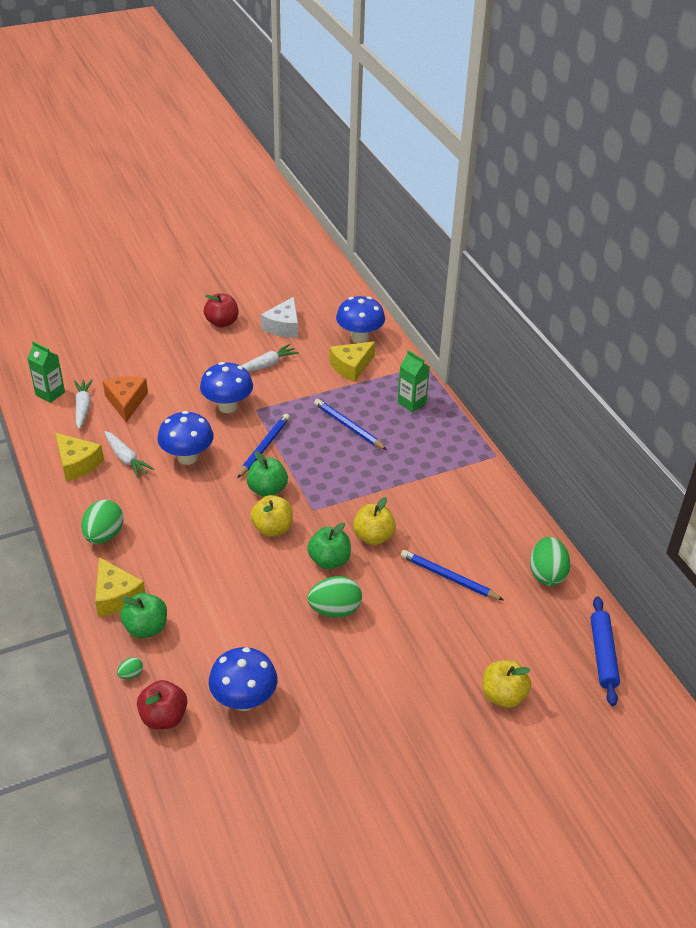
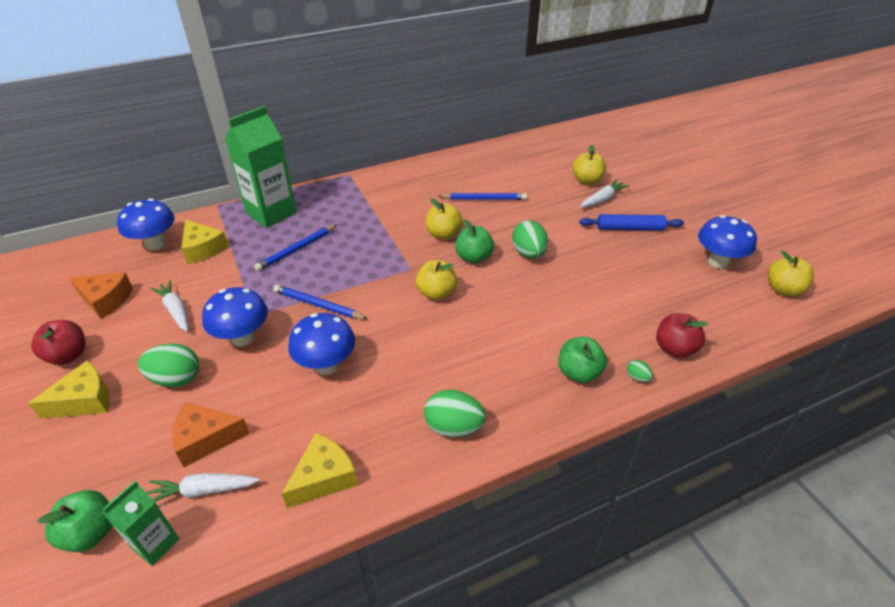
camera: 90 degrees left, 0 degrees up
yellow cheese [95,557,146,617] -> yellow cheese moved to [28,361,110,419]
white carrot [105,431,154,478] -> white carrot moved to [580,179,630,208]
blue mushroom [209,647,277,711] -> blue mushroom moved to [698,215,757,269]
green apple [247,451,288,497] -> green apple moved to [37,490,112,552]
white cheese [261,297,298,338] -> orange cheese [69,273,133,319]
green carton [398,350,430,412] -> green carton [225,106,297,228], size x1.87
blue pencil [401,550,504,600] -> blue pencil turned 120 degrees counterclockwise [438,193,527,200]
green egg [530,537,570,586] -> green egg moved to [138,343,200,387]
blue rolling pin [591,596,620,706] -> blue rolling pin moved to [579,214,684,231]
none -> yellow apple [767,251,814,296]

